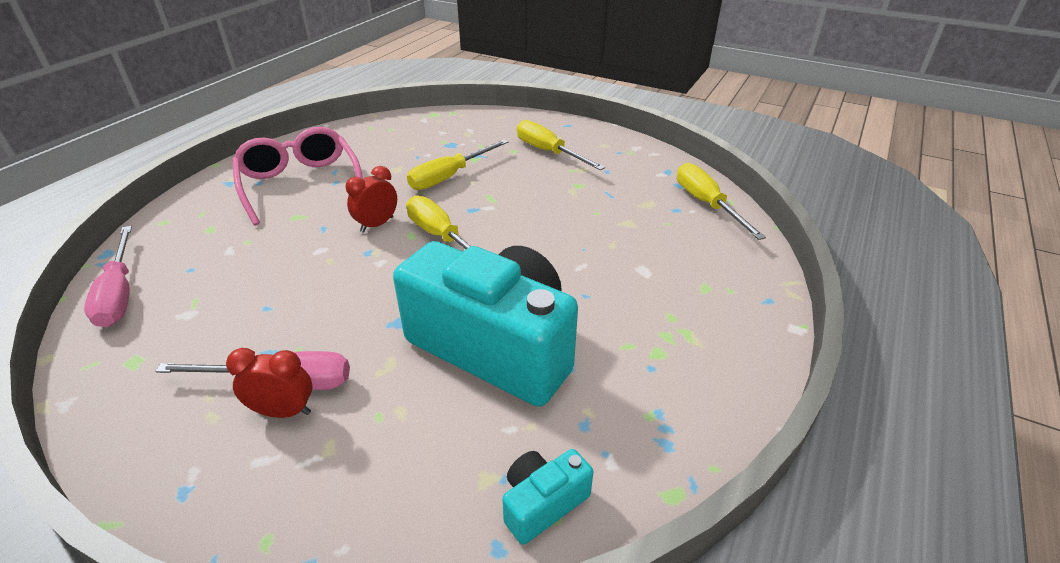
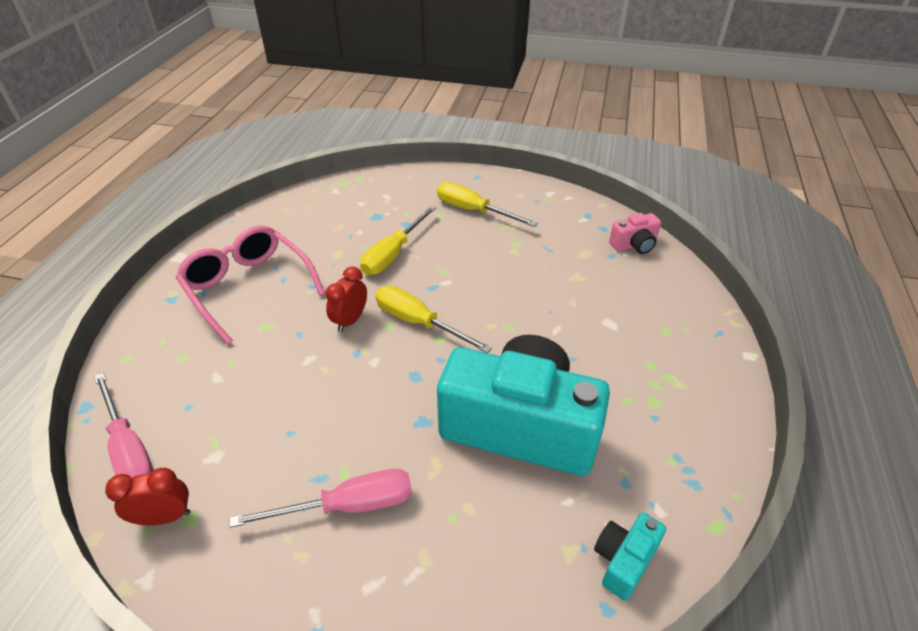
camera: 15 degrees left, 5 degrees up
red clock [226,348,312,418] -> red clock moved to [105,468,191,525]
yellow screwdriver [677,163,766,240] -> pink camera [609,213,661,254]

